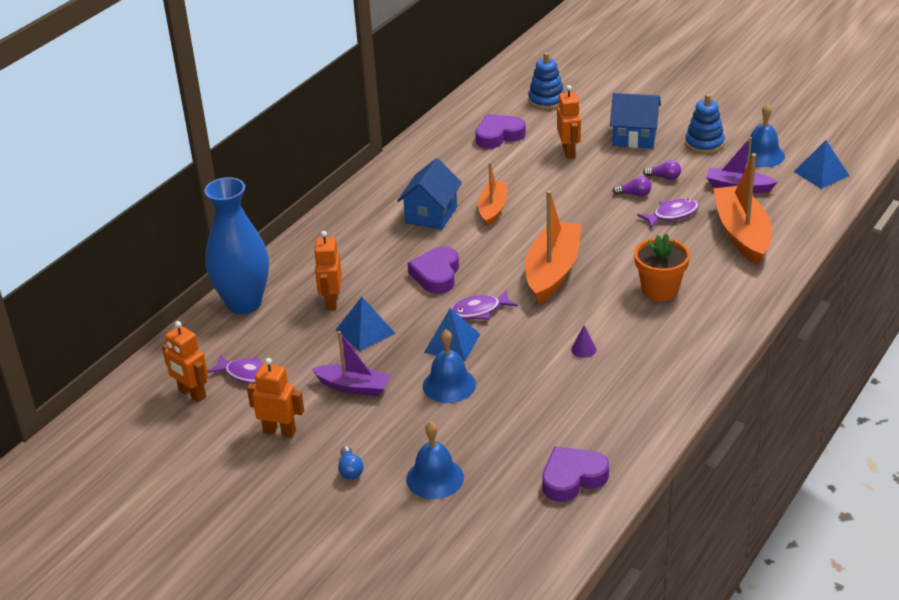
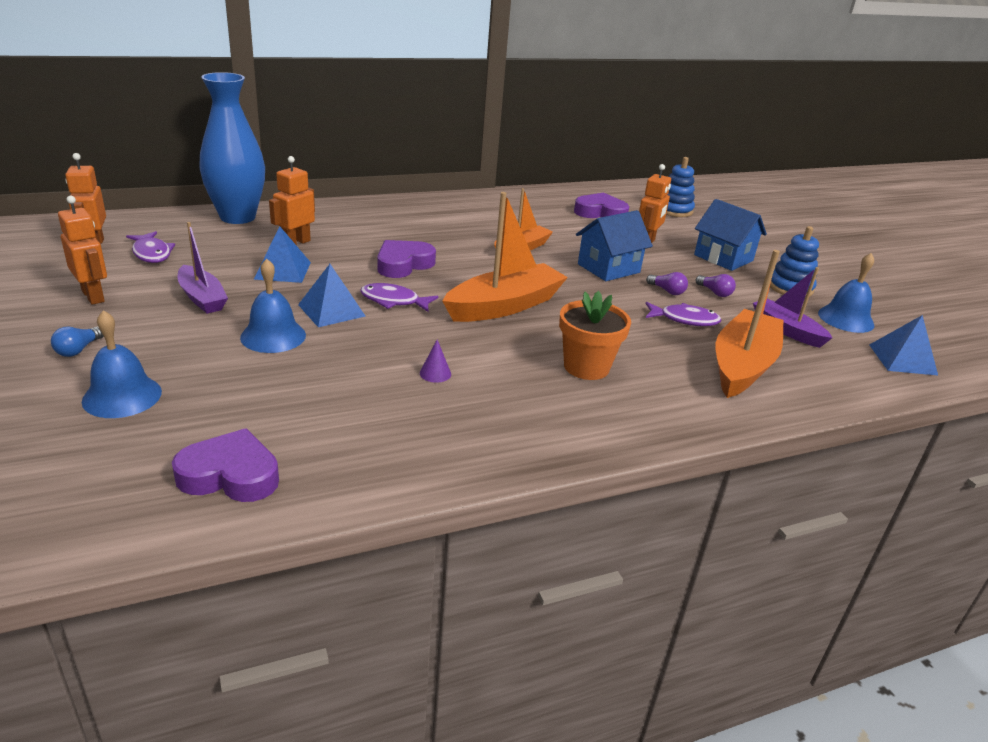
camera: 30 degrees right, 5 degrees down
blue house [397,158,462,230] -> blue house moved to [576,210,653,281]

